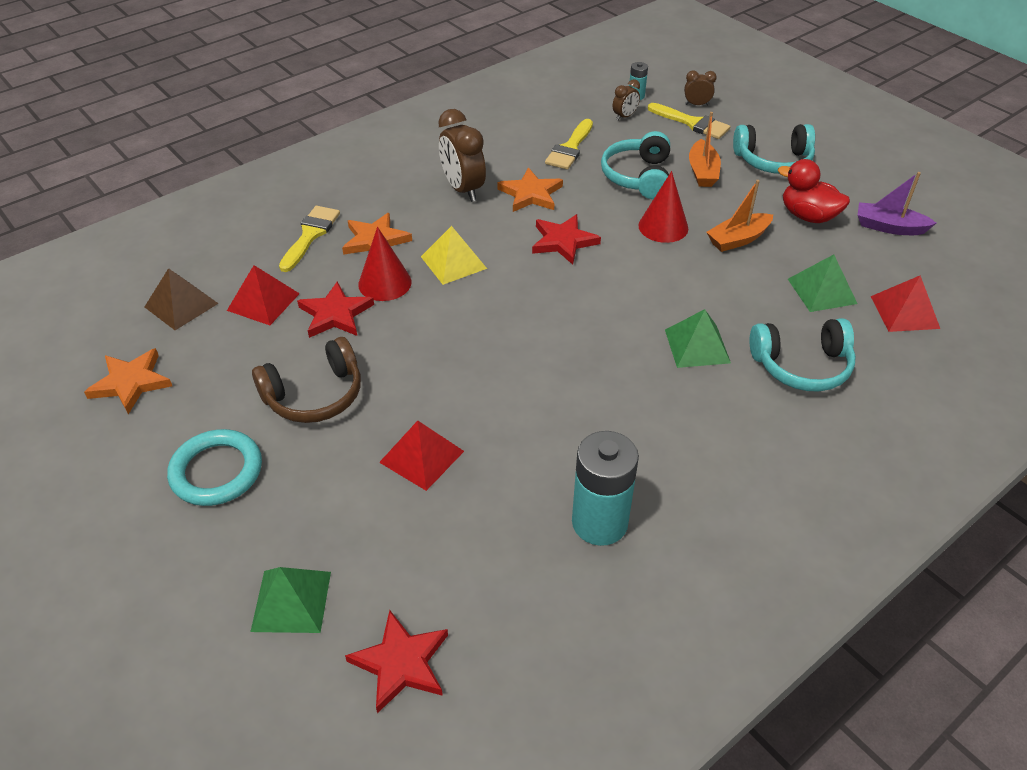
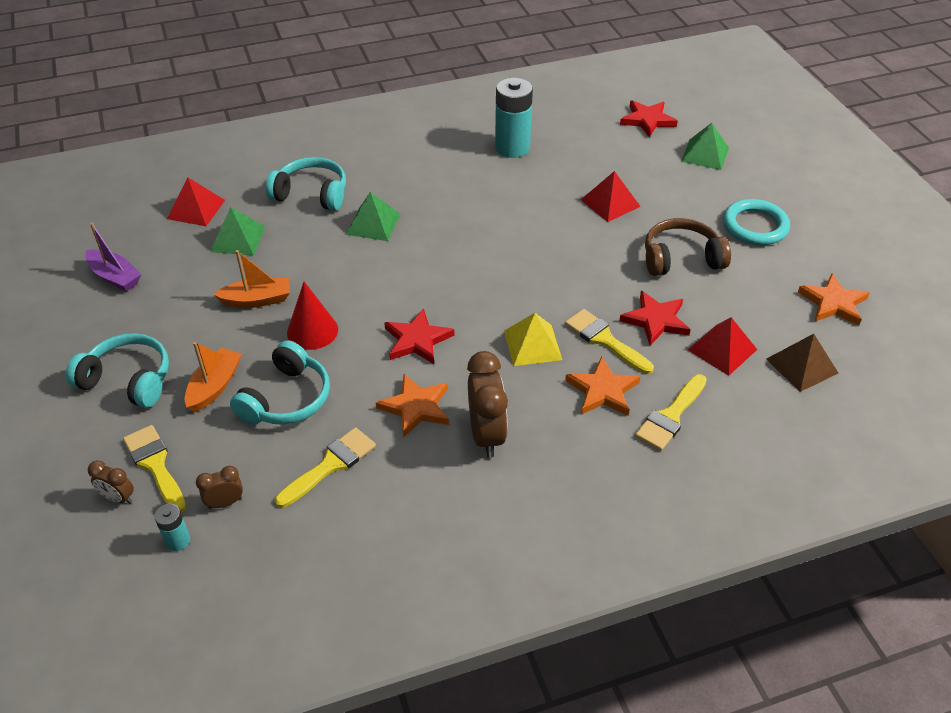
camera: 160 degrees left, 0 degrees up
red cone [358,227,412,301] -> yellow brush [565,309,654,374]
red duck [778,159,850,223] -> none

